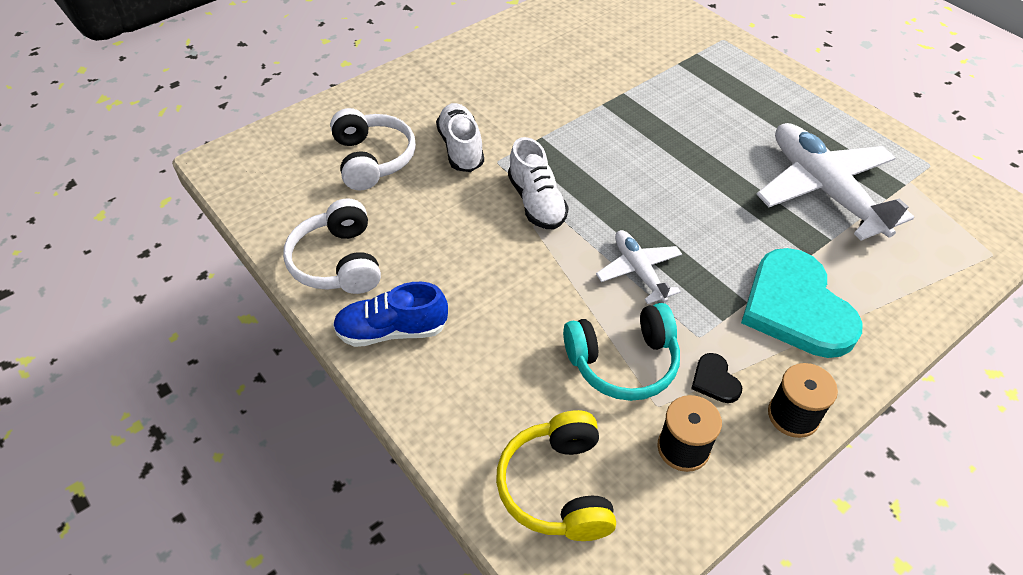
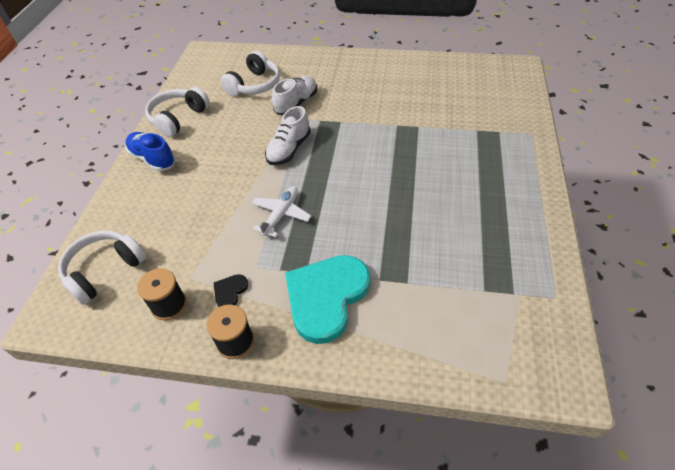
camera: 50 degrees right, 0 degrees up
yellow headphones [496,410,616,541] -> white headphones [58,231,146,305]
turquoise headphones [563,303,680,401] -> none
white plane [756,123,914,241] -> none

